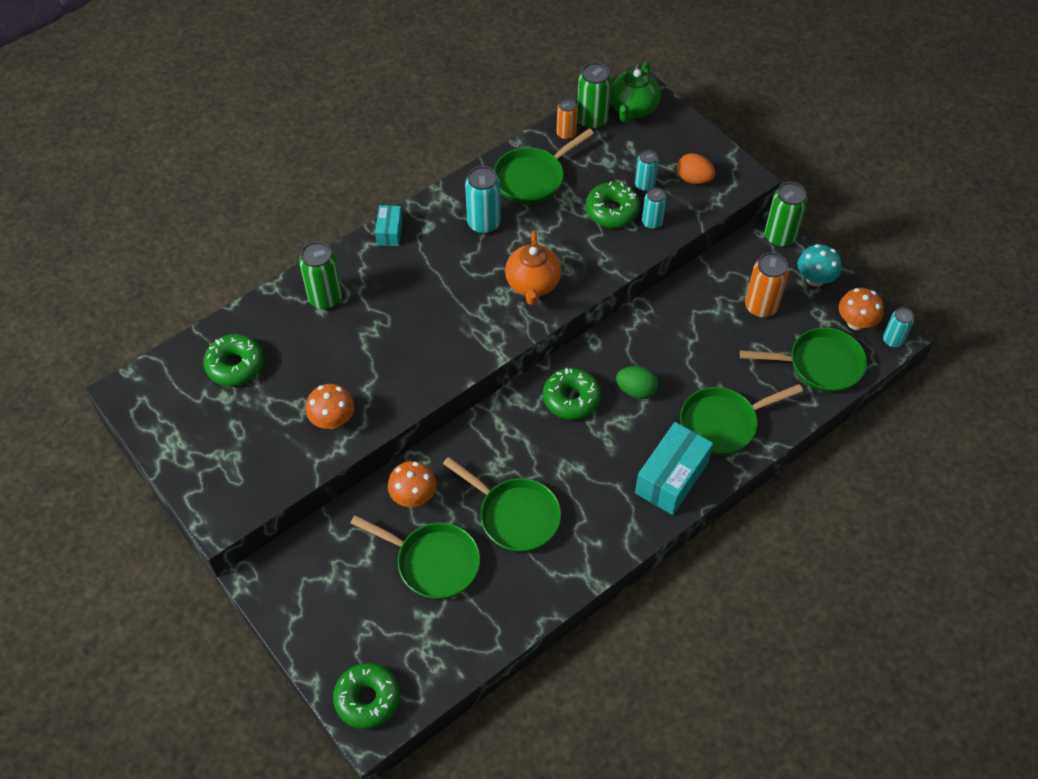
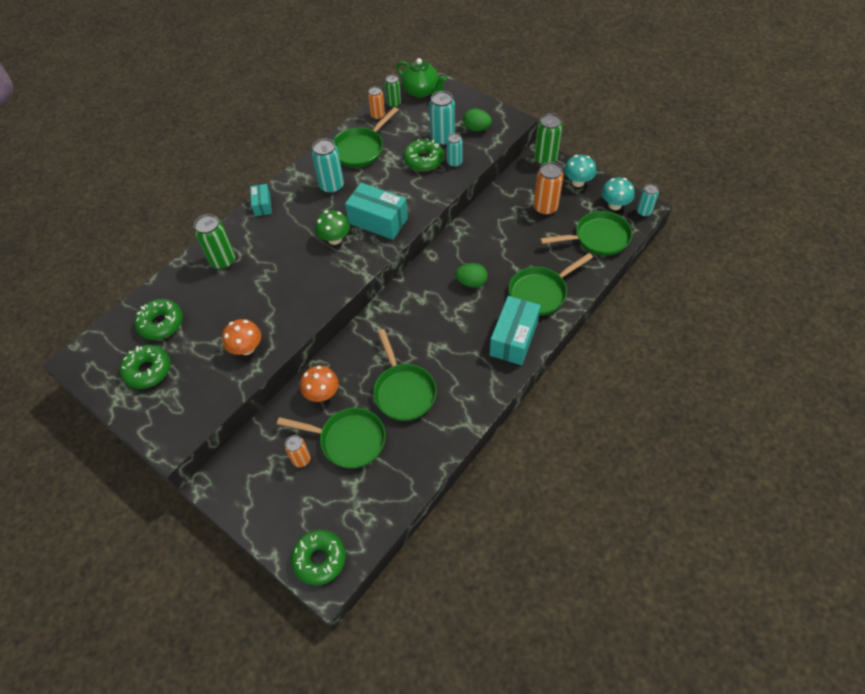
camera: 10 degrees left, 0 degrees up
green pan [443,457,561,552] -> green pan turned 45 degrees clockwise [373,329,437,421]
orange teapot [505,231,561,305] -> turquoise box [345,183,408,240]
green donut [543,368,601,420] -> green donut moved to [120,345,171,389]
green can [577,62,611,130] -> green can [385,75,401,108], size x0.63
green teapot [610,61,661,122] -> green teapot turned 60 degrees counterclockwise [397,58,447,98]
turquoise can [635,150,659,192] -> turquoise can [429,91,455,146], size x1.59
orange egg [677,153,715,184] -> green egg [463,109,492,131]
orange mushroom [839,288,884,330] -> turquoise mushroom [601,177,635,210]
none -> orange can [285,435,310,467]
none -> green mushroom [315,210,350,245]

